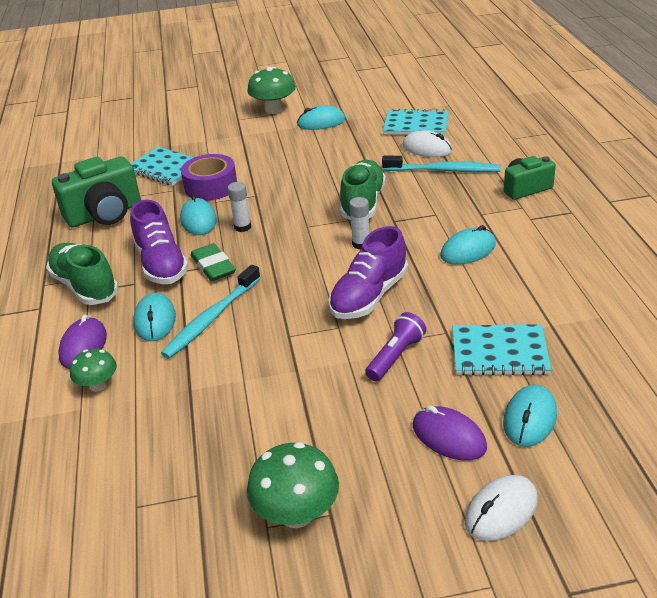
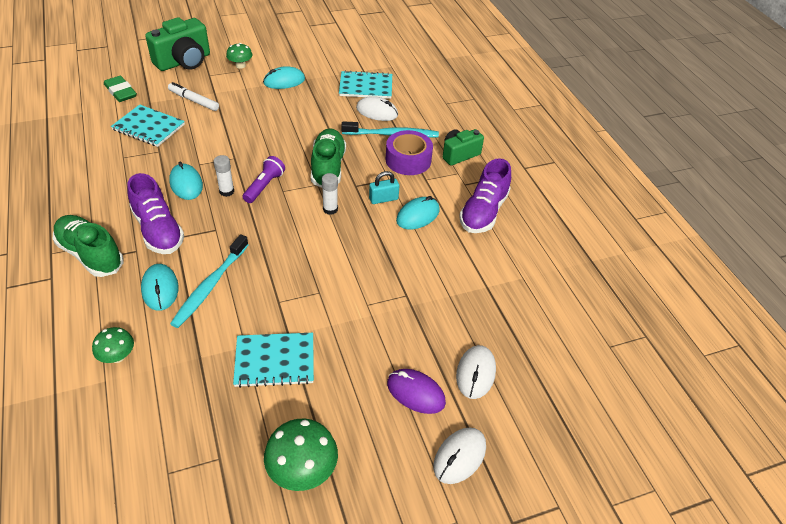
camera: 15 degrees left, 10 degrees up
green camera [52,157,141,227] -> green camera moved to [145,17,210,71]
purple mouse [58,315,107,369] -> none
purple tape [181,154,237,201] -> purple tape moved to [386,130,433,175]
green eraser [191,243,236,281] -> green eraser moved to [104,76,137,102]
green mushroom [247,67,296,114] -> green mushroom [226,43,253,69], size x0.61
purple shoe [328,226,408,319] -> purple shoe moved to [459,158,511,233]
purple flashlight [365,312,426,381] -> purple flashlight moved to [243,156,285,203]
turquoise notebook [452,324,551,376] -> turquoise notebook moved to [233,333,314,388]
turquoise mouse [503,385,557,447] -> white mouse [456,345,496,399]
none -> white marker [168,82,219,111]
none -> turquoise padlock [369,171,399,204]

